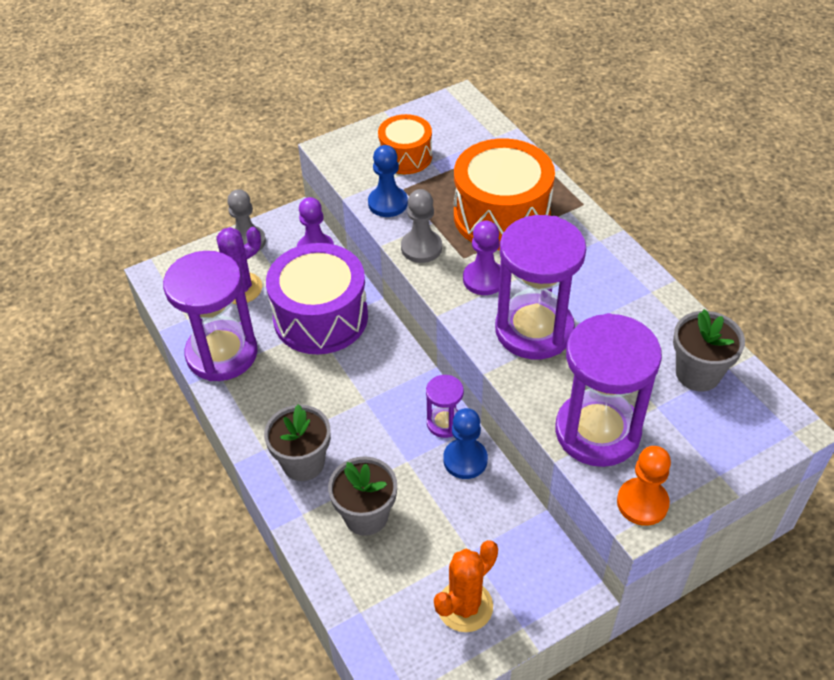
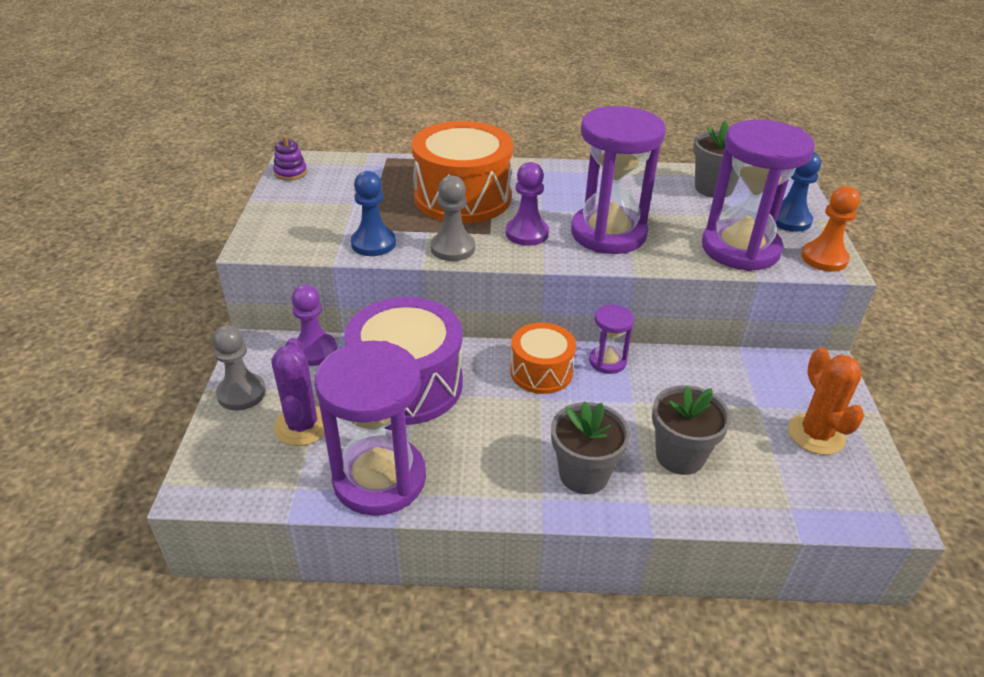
camera: 60 degrees left, 10 degrees down
orange drum [378,114,432,174] -> orange drum moved to [510,322,576,394]
blue pawn [443,408,488,479] -> blue pawn moved to [776,151,821,232]
none -> purple stacking toy [273,135,307,180]

